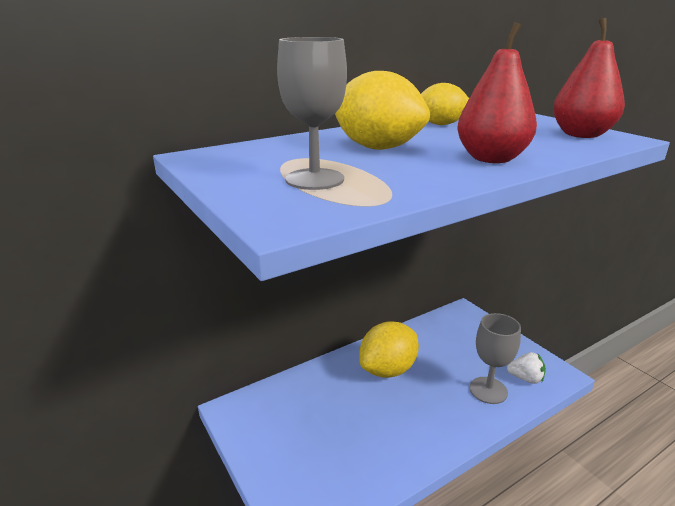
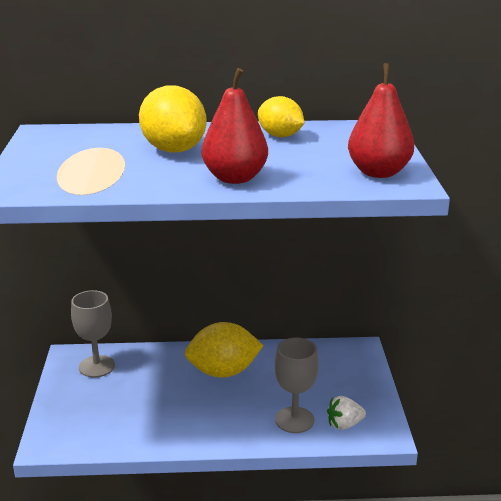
camera: 30 degrees right, 0 degrees up
grey goblet [277,37,347,190] -> grey goblet moved to [71,290,115,377]
white strawberry [507,352,546,384] -> white strawberry turned 120 degrees clockwise [327,396,366,430]

